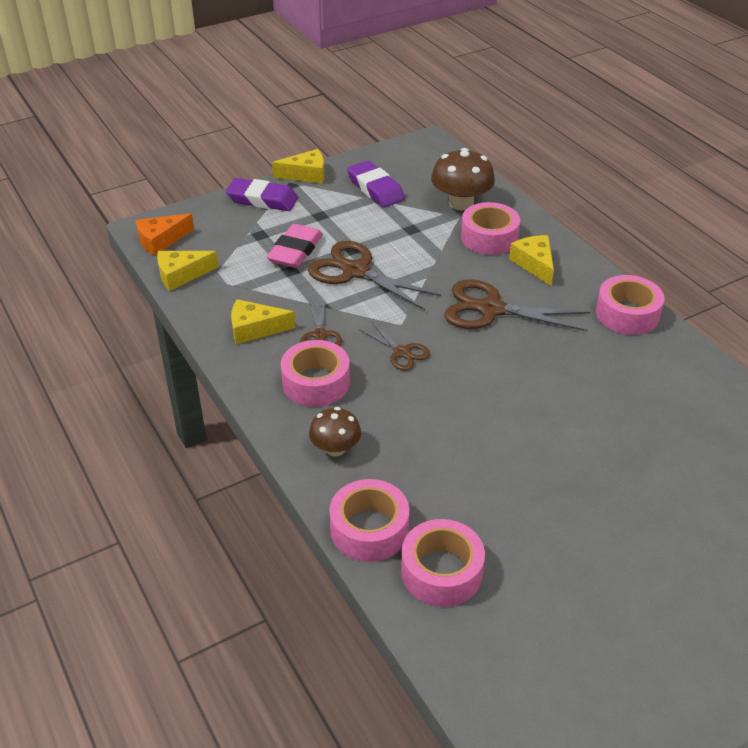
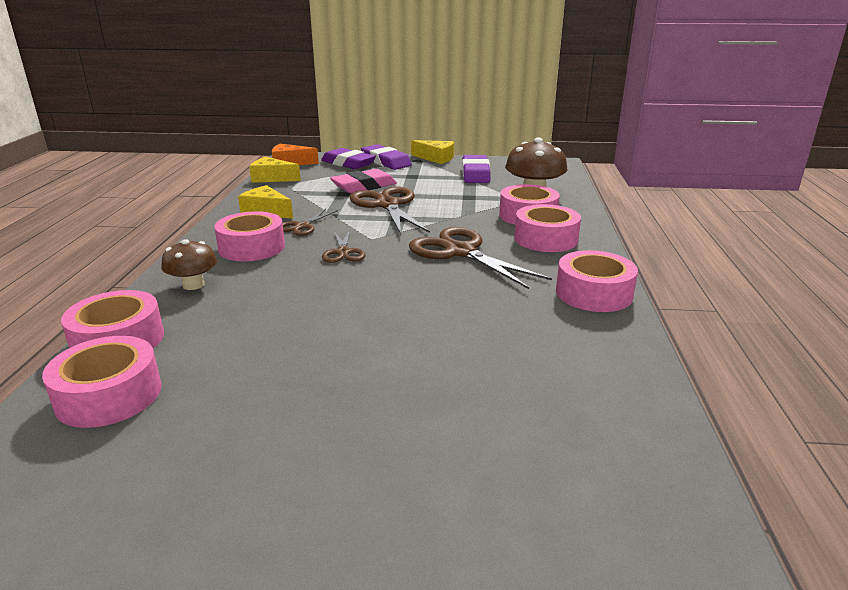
camera: 35 degrees right, 15 degrees down
yellow cheese [509,235,554,286] -> pink tape [514,204,581,252]
none -> purple eraser [321,148,376,169]

